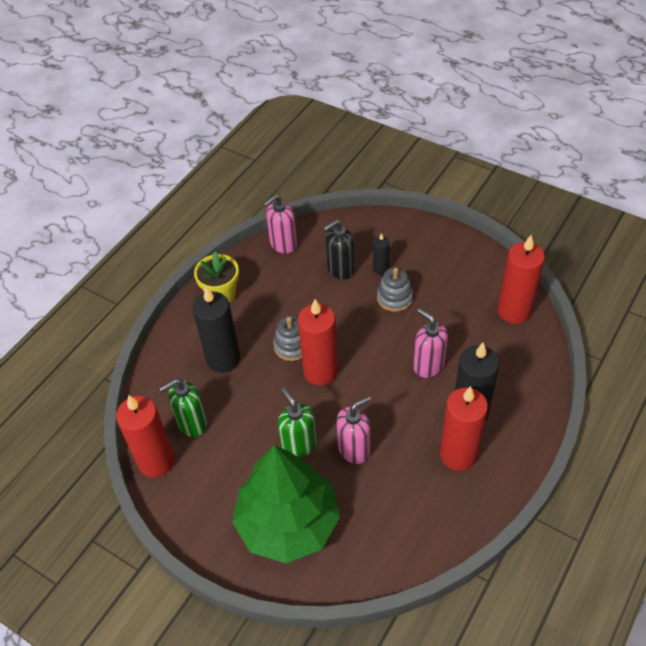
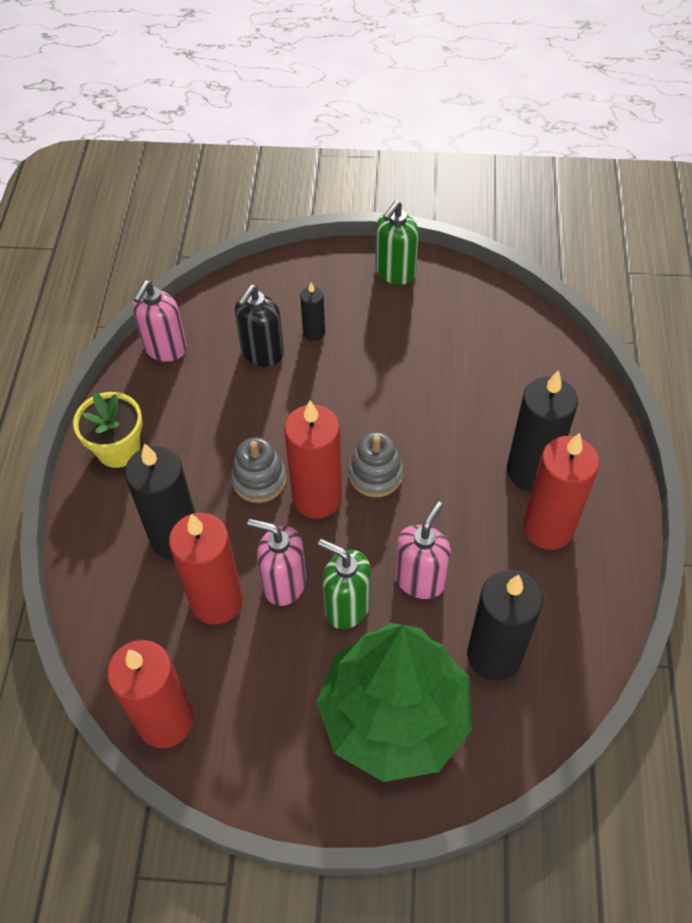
camera: 30 degrees left, 5 degrees up
green soap dispenser [159,379,207,437] -> green soap dispenser moved to [375,201,419,285]
grey stacking toy [377,267,413,312] -> grey stacking toy moved to [349,432,403,497]
pink soap dispenser [413,308,448,378] -> pink soap dispenser moved to [247,519,306,606]
red candle [498,235,545,324] -> red candle moved to [169,513,243,625]
none -> black candle [467,570,543,681]

